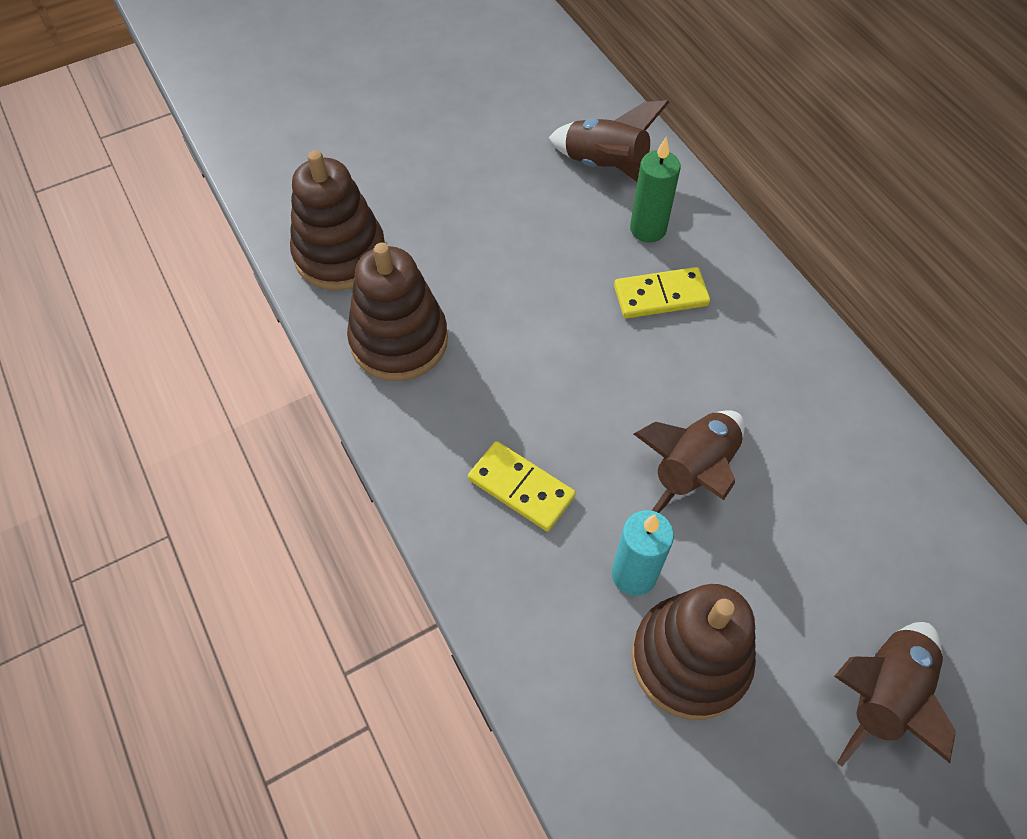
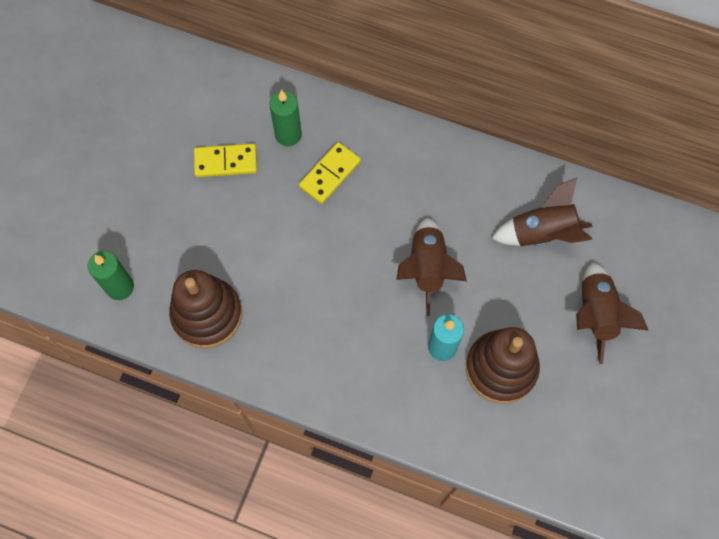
camera: 40 degrees left, 10 degrees up
brown stacking toy [290,150,385,290] -> green candle [88,251,134,300]
yellow domino [468,441,576,532] -> yellow domino moved to [194,144,257,177]
brown rocket [549,100,669,182] -> brown rocket moved to [491,178,593,246]

